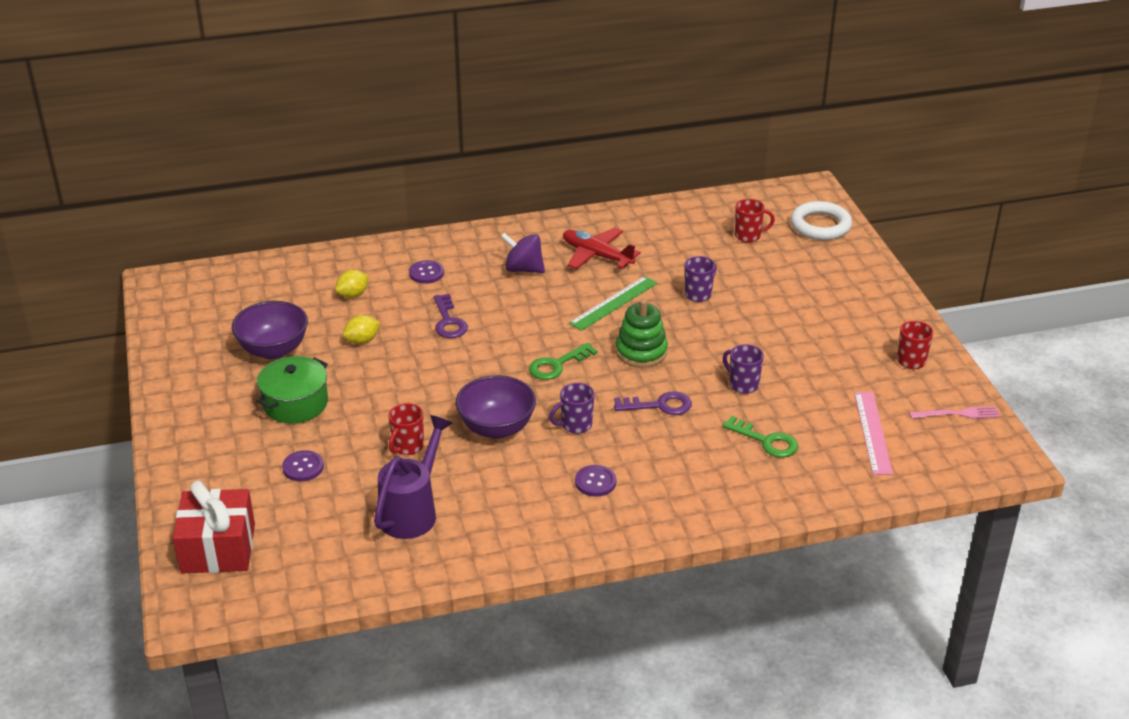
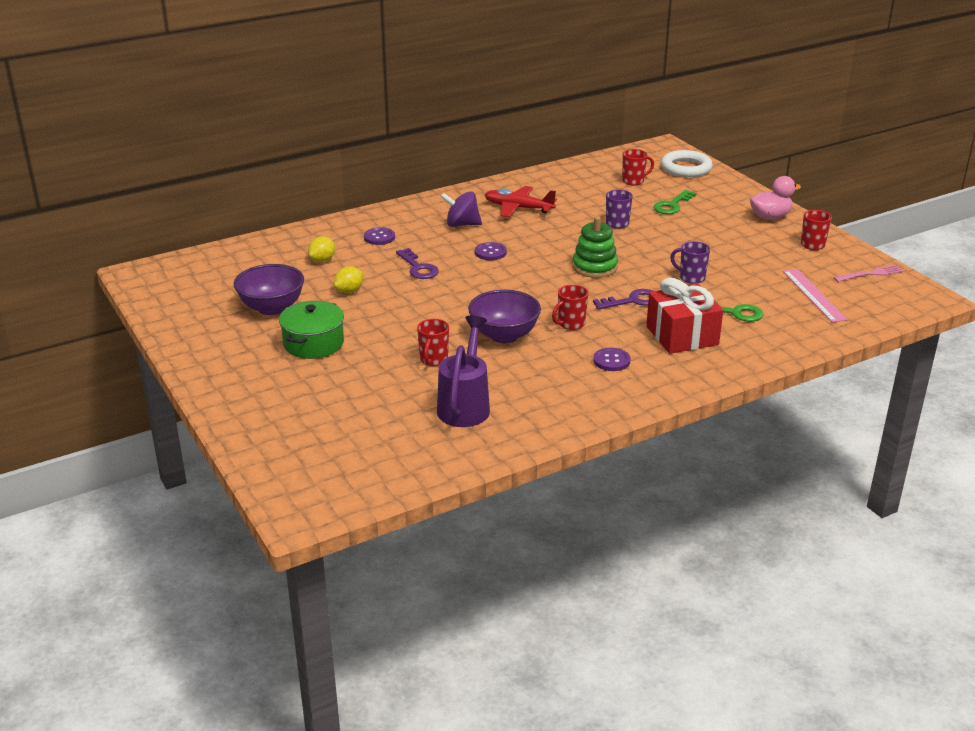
camera: 15 degrees left, 5 degrees down
red gift [173,480,255,573] -> red gift moved to [646,278,723,354]
purple button [282,450,324,481] -> purple button moved to [475,242,507,260]
green key [529,343,598,380] -> green key moved to [654,190,697,214]
purple mug [549,383,594,434] -> red mug [552,285,588,330]
green ruler [569,276,657,331] -> none
none -> pink duck [750,176,801,220]

